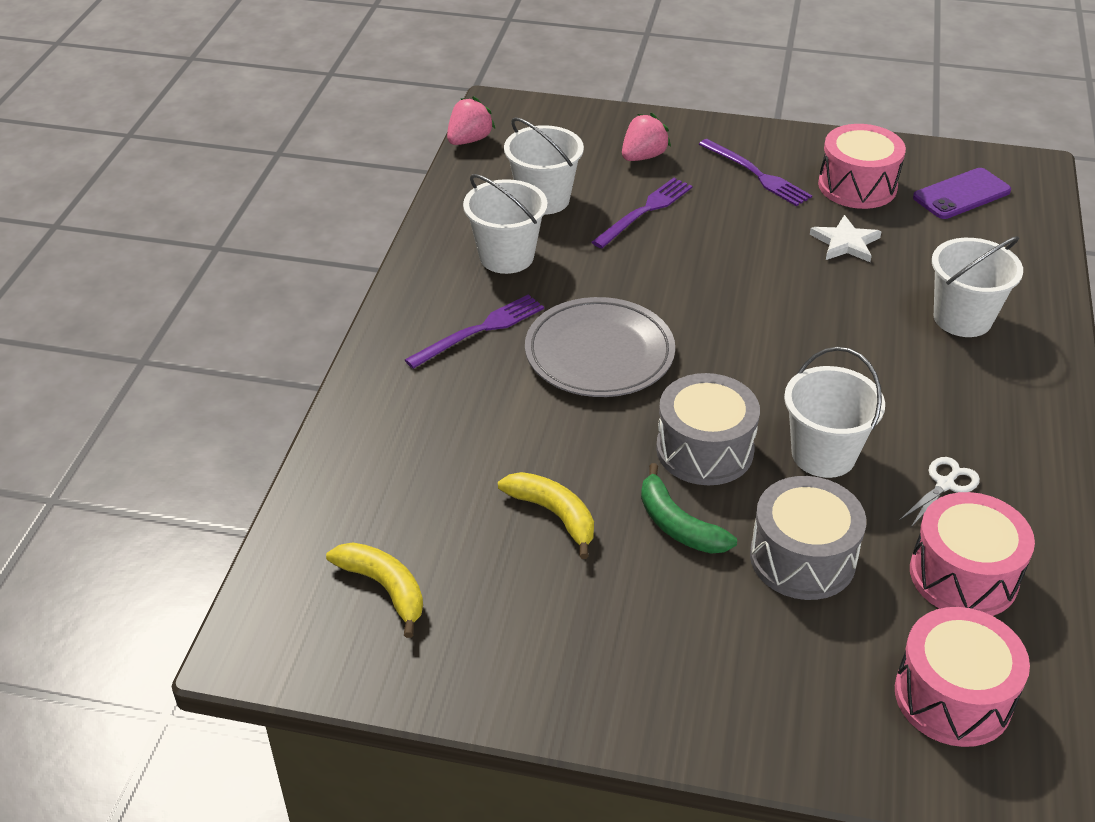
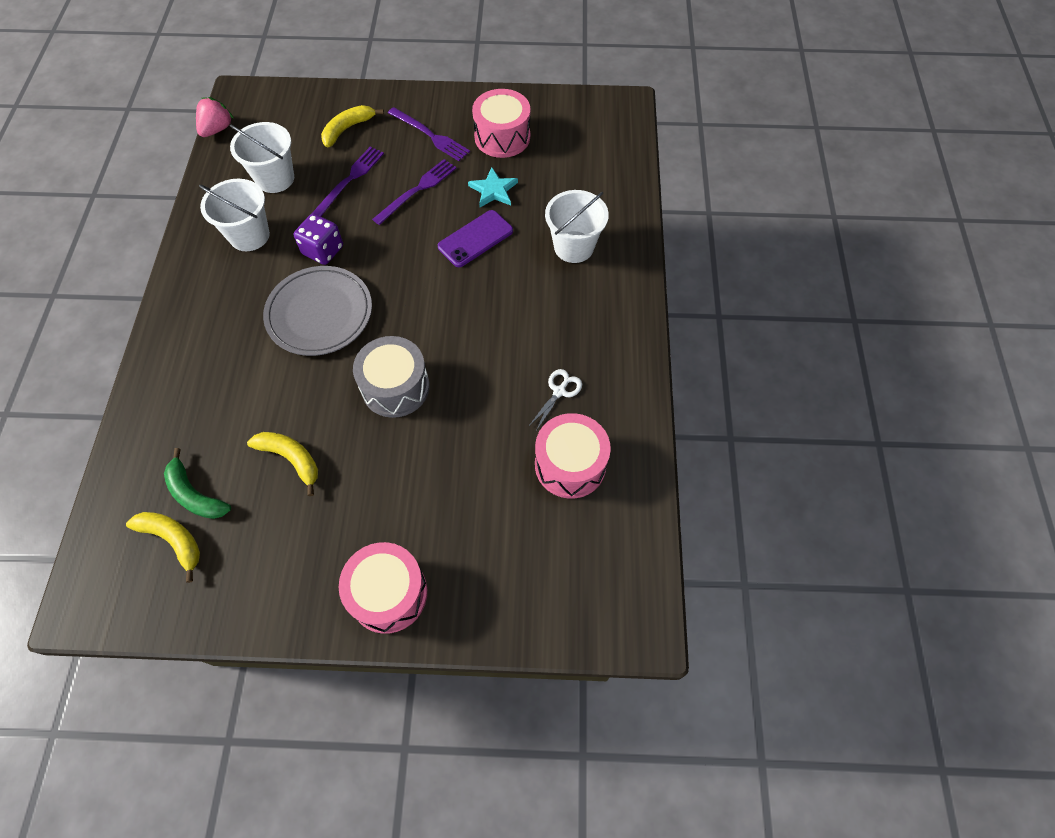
camera: 10 degrees left, 20 degrees up
purple fork [405,294,544,369] -> purple fork moved to [372,159,457,225]
pink strawberry [622,113,671,161] -> yellow banana [321,105,384,148]
green banana [641,463,737,554] -> green banana moved to [164,448,231,519]
grey drum [750,476,866,600] -> none
white bucket [784,347,885,478] -> none
white star [810,215,882,262] -> turquoise star [468,167,518,207]
pink drum [895,607,1030,747] -> pink drum moved to [339,542,427,634]
purple phone [913,168,1011,219] -> purple phone moved to [438,210,513,267]
none -> purple dice [294,214,343,265]

